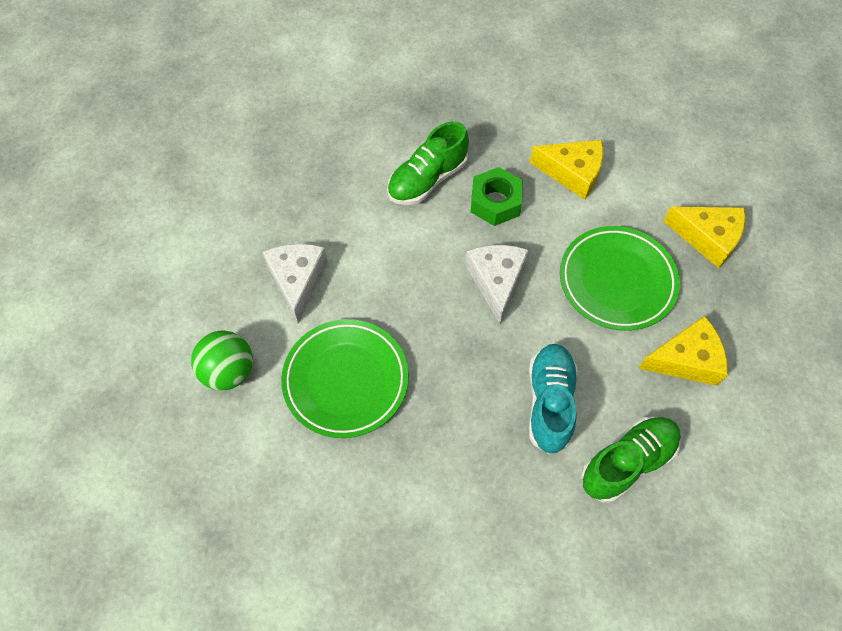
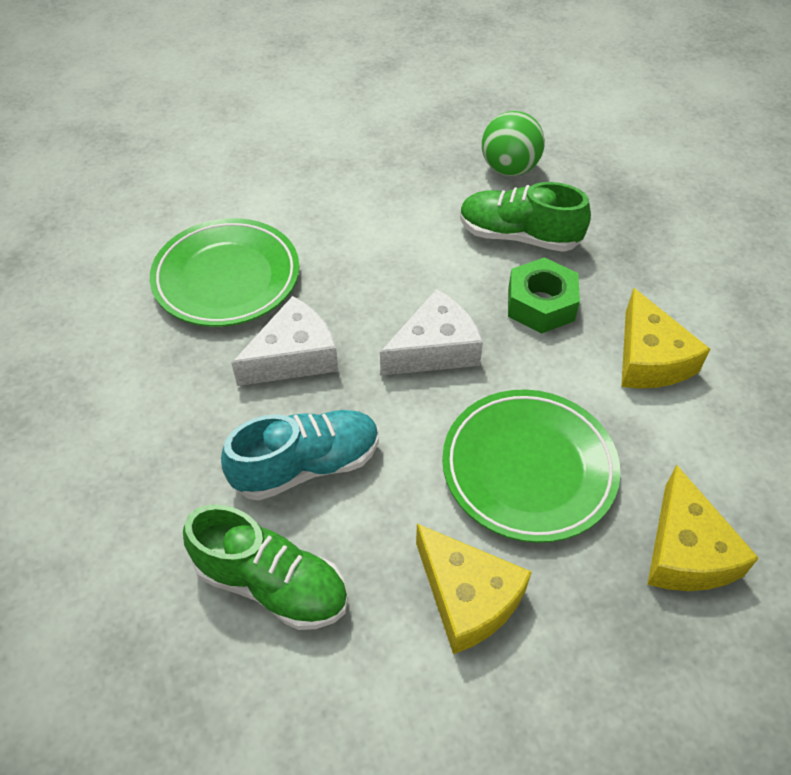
camera: 60 degrees right, 10 degrees down
green ball [191,330,253,391] -> green ball moved to [482,111,545,176]
white cheese [263,244,328,323] -> white cheese moved to [232,296,338,386]

